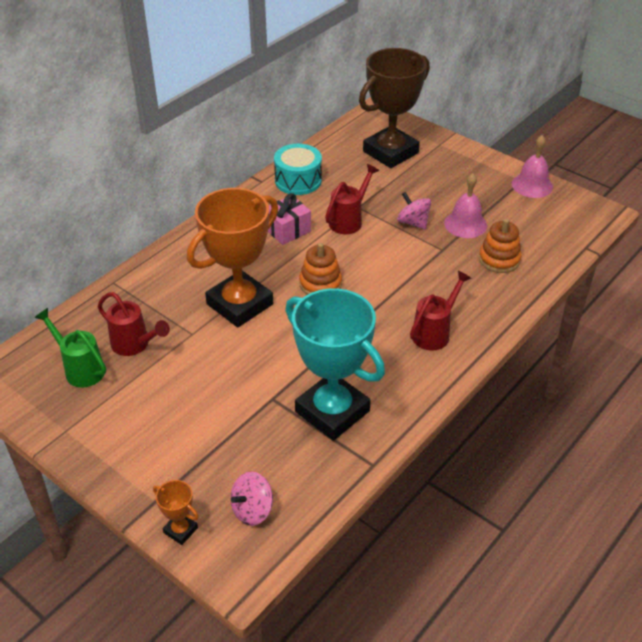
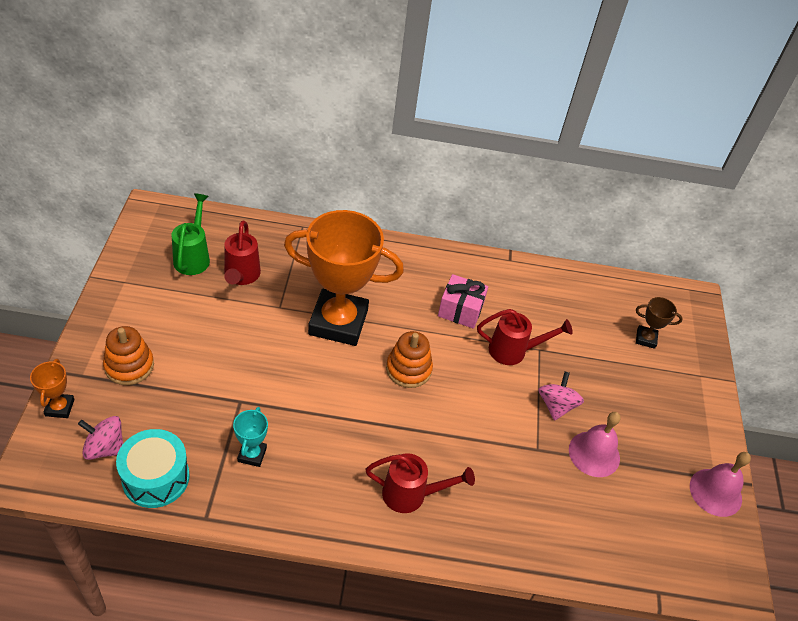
camera: 50 degrees right, 5 degrees up
turquoise drum [274,144,322,195] -> turquoise drum moved to [116,429,190,508]
turquoise trophy [285,288,385,441] -> turquoise trophy [233,407,268,467], size x0.41
brown trophy [359,48,430,168] -> brown trophy [636,297,683,349], size x0.41
orange stacking toy [479,219,522,273] -> orange stacking toy moved to [103,326,154,385]

